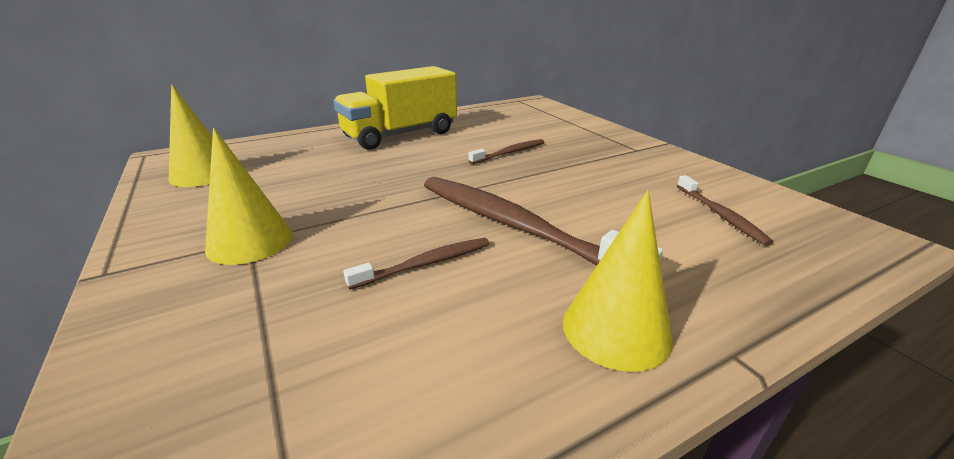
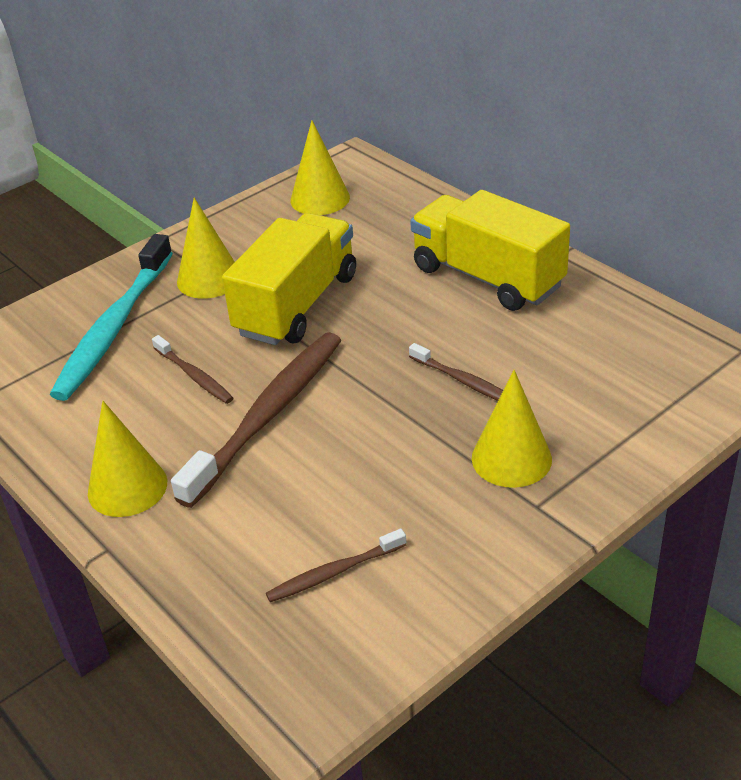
camera: 80 degrees right, 10 degrees up
none -> turquoise toothbrush [50,234,173,401]
none -> yellow truck [222,213,356,345]
none -> yellow cone [472,370,552,488]

